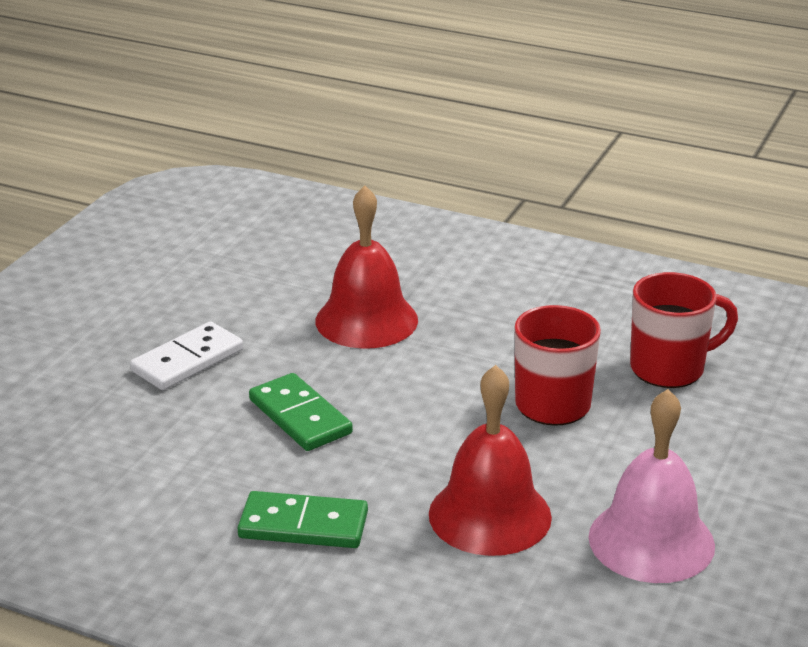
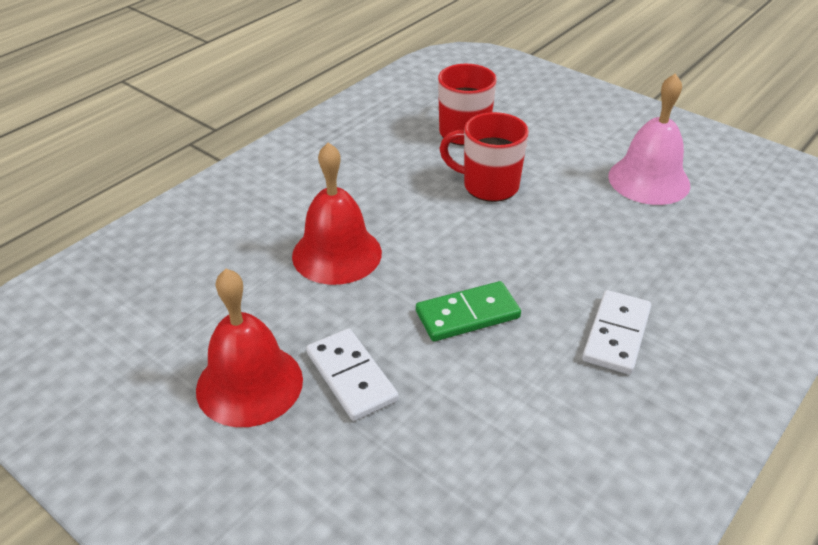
camera: 75 degrees left, 10 degrees up
green domino [238,491,368,548] -> white domino [582,290,652,375]
red bell [429,365,552,556] -> red bell moved to [196,269,303,427]

